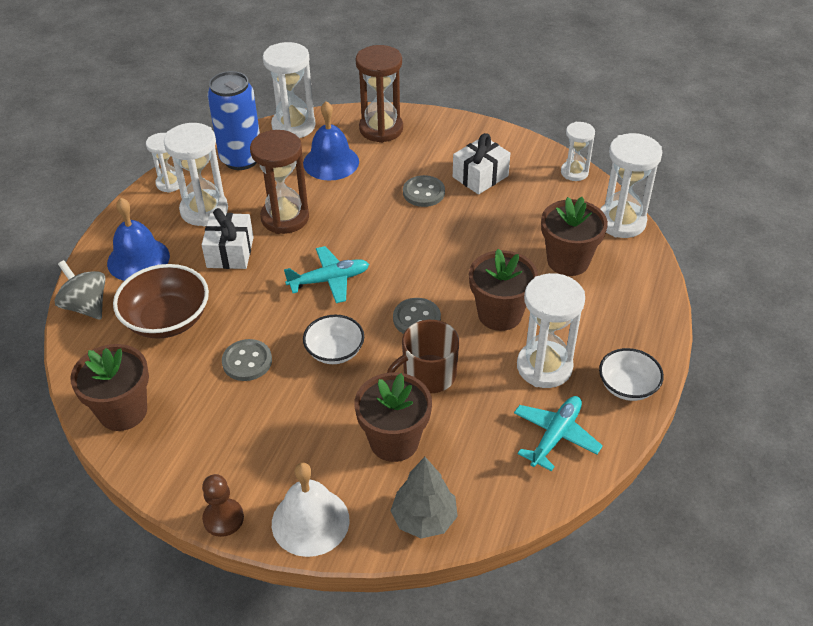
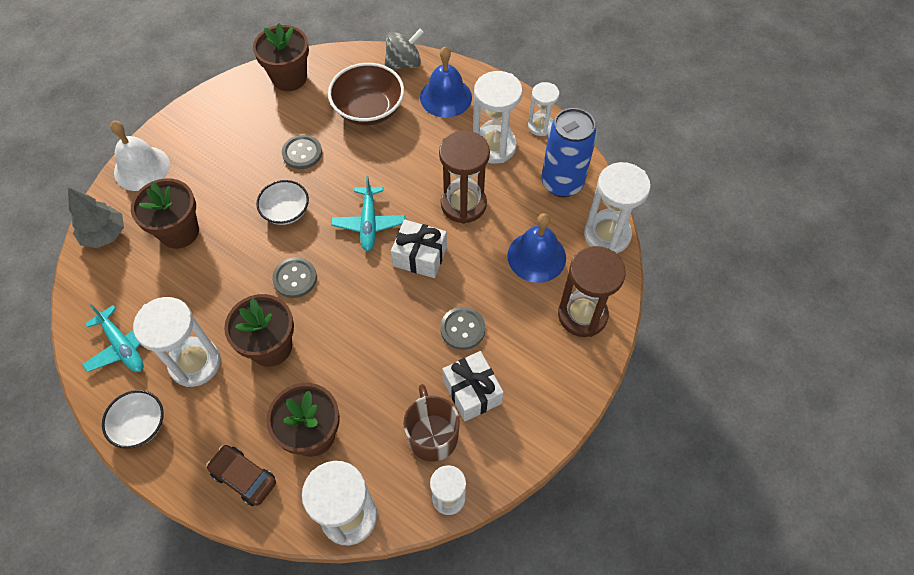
camera: 105 degrees right, 15 degrees up
white gift [202,208,254,269] -> white gift moved to [391,220,447,278]
brown pawn [202,474,244,537] -> none
brown mug [387,320,459,393] -> brown mug moved to [403,384,460,462]
none -> brown car [206,445,276,506]

